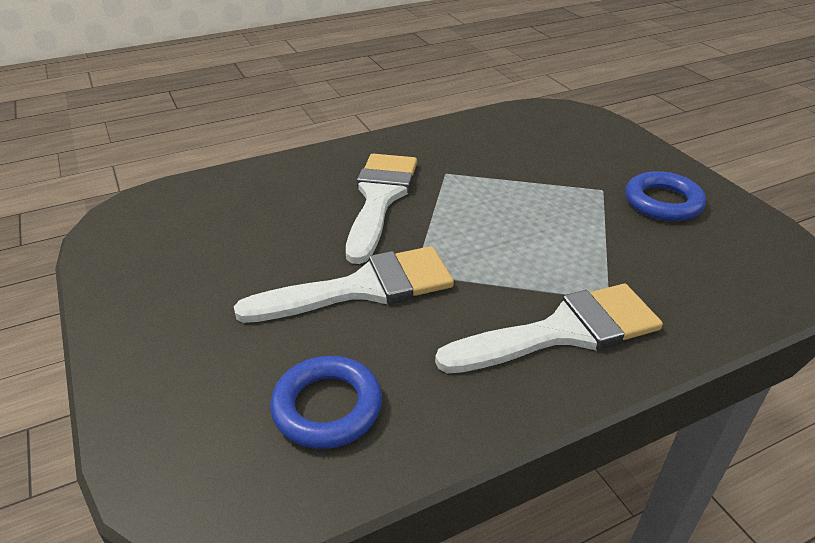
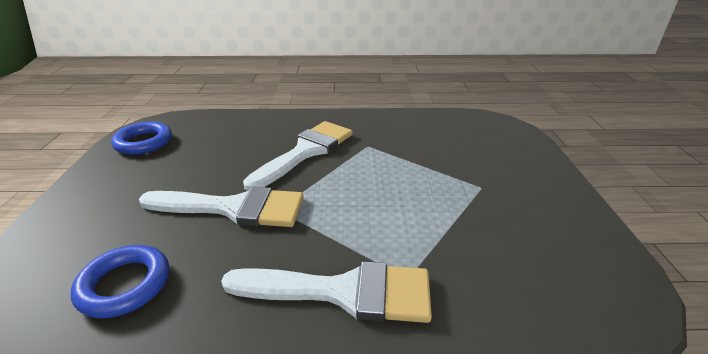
camera: 25 degrees right, 5 degrees down
blue ring [625,171,706,221] -> blue ring moved to [111,122,172,155]

